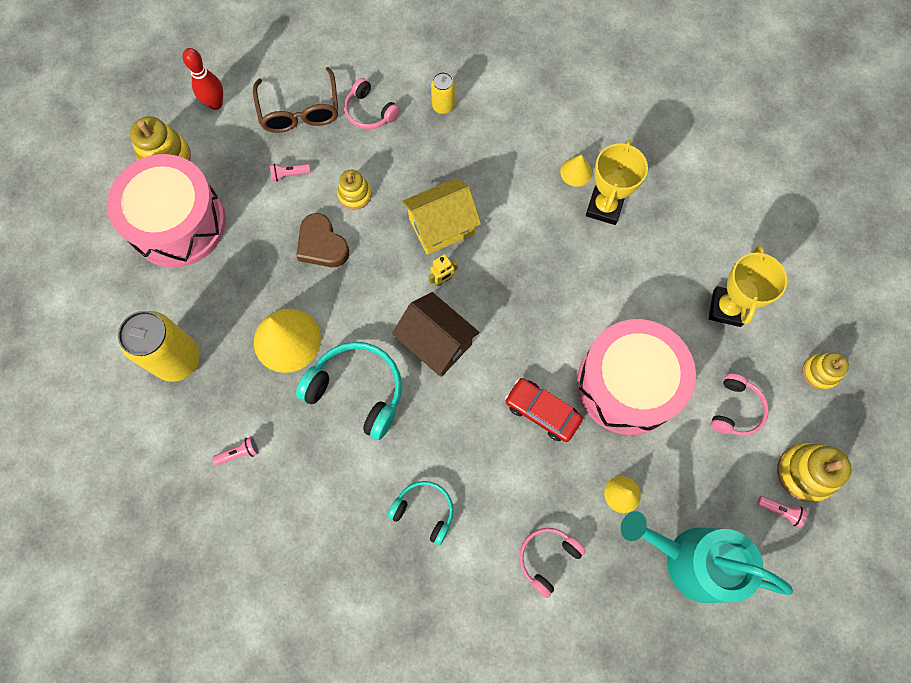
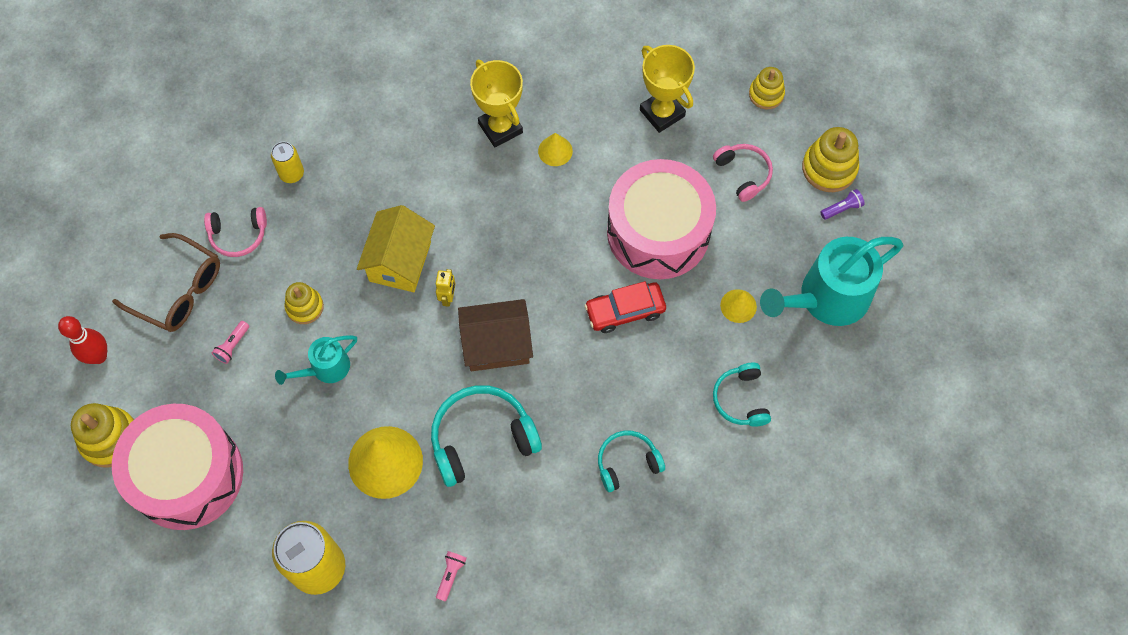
camera: 50 degrees left, 5 degrees down
brown heart [296,213,349,267] -> turquoise watering can [275,335,357,385]
pink headphones [519,528,586,598] -> turquoise headphones [713,363,771,427]
yellow cone [560,154,592,187] -> yellow cone moved to [538,133,573,166]
pink flashlight [757,496,808,528] -> purple flashlight [820,189,865,220]

